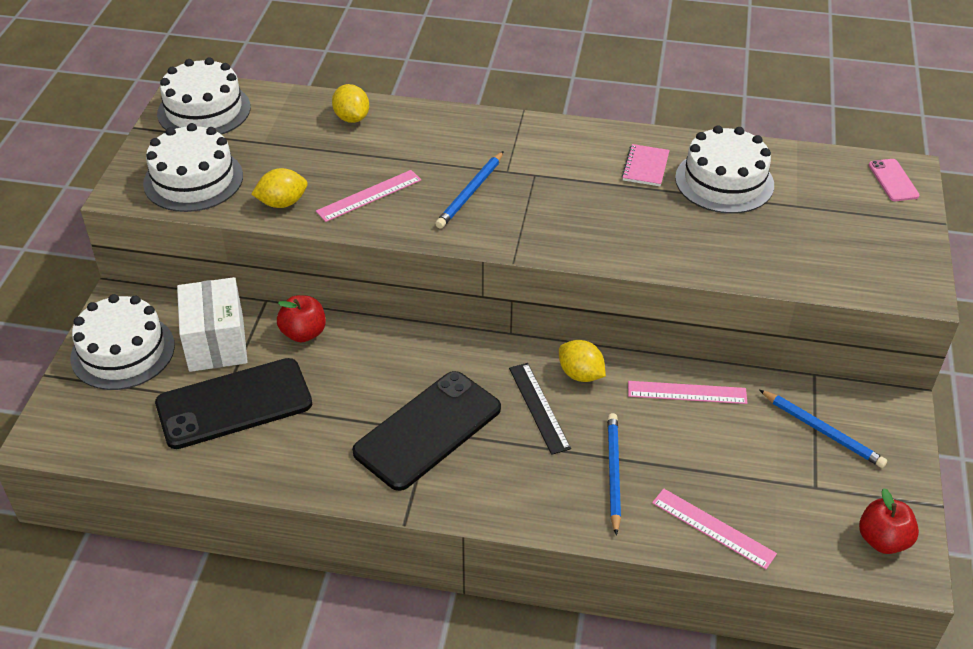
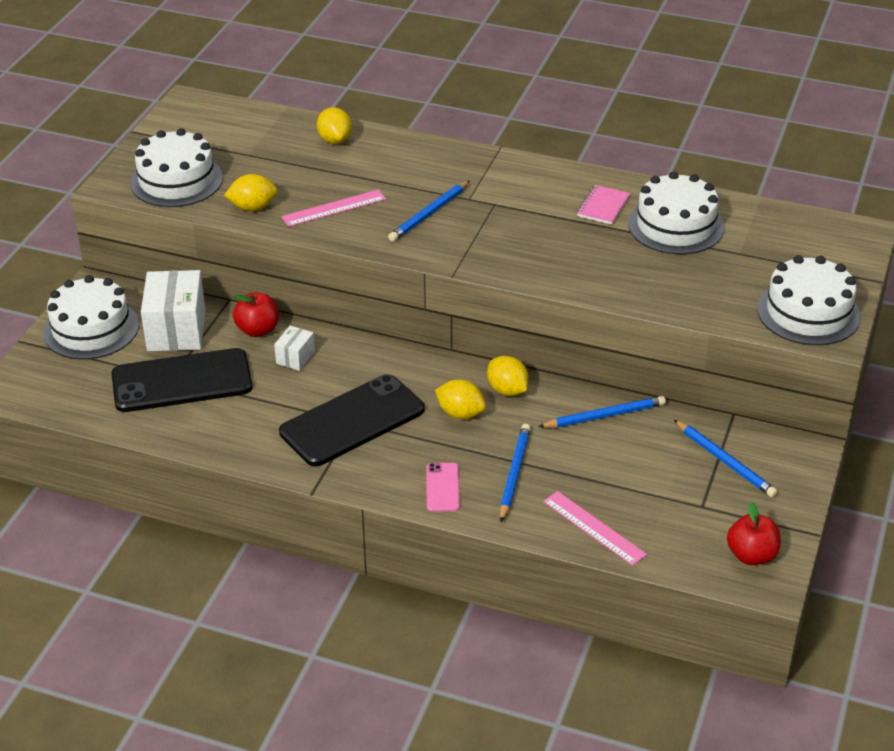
camera: 10 degrees right, 5 degrees down
white cake [157,57,251,135] -> white cake moved to [757,255,861,345]
black ruler [509,363,571,455] -> yellow lemon [435,379,486,419]
pink ruler [628,381,747,404] -> blue pencil [538,396,666,428]
pink phone [869,159,919,201] -> pink phone moved to [427,463,460,512]
none -> white box [274,326,315,371]

